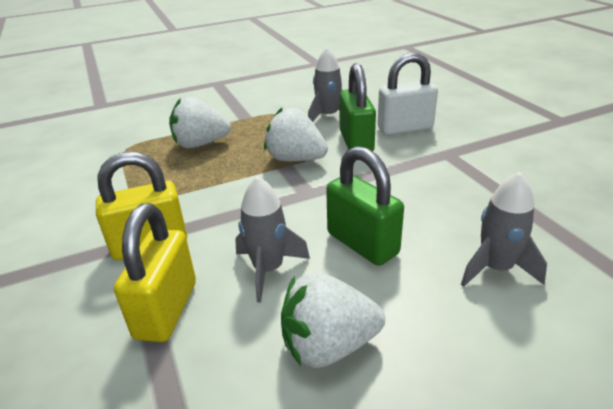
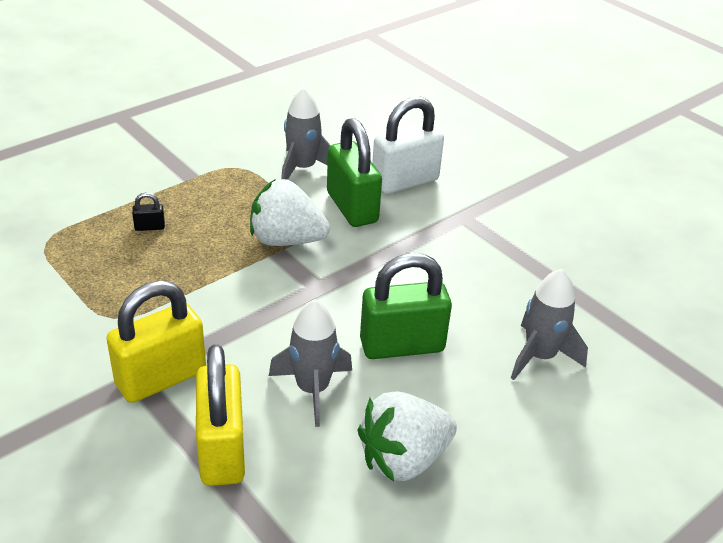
camera: 20 degrees left, 5 degrees up
white strawberry [169,97,231,148] -> black padlock [132,193,165,231]
green padlock [326,146,404,266] -> green padlock turned 45 degrees counterclockwise [360,253,452,359]

